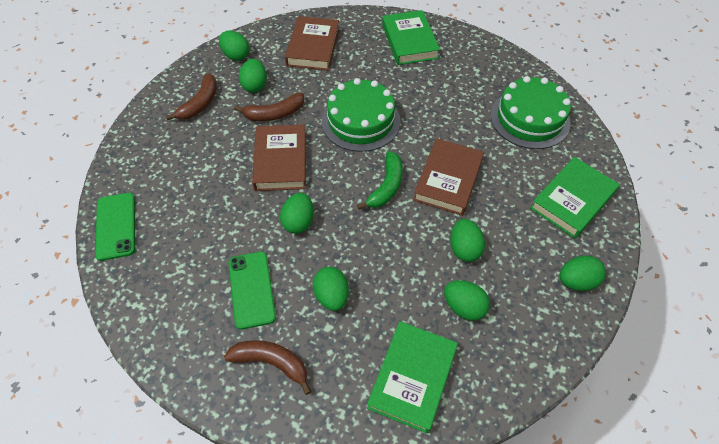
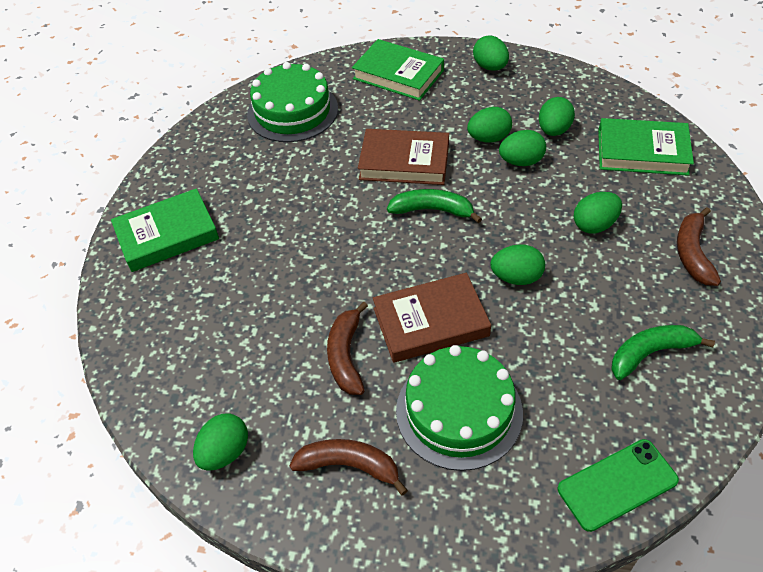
camera: 100 degrees left, 5 degrees down
green phone [229,252,276,330] -> none
brown banana [234,93,304,121] -> brown banana turned 150 degrees counterclockwise [327,302,368,395]
green egg [239,59,267,93] -> green egg moved to [499,130,546,166]
brown book [285,16,339,71] -> none
green cake [322,78,401,152] -> green cake moved to [396,345,523,471]
none -> green banana [611,325,715,380]

